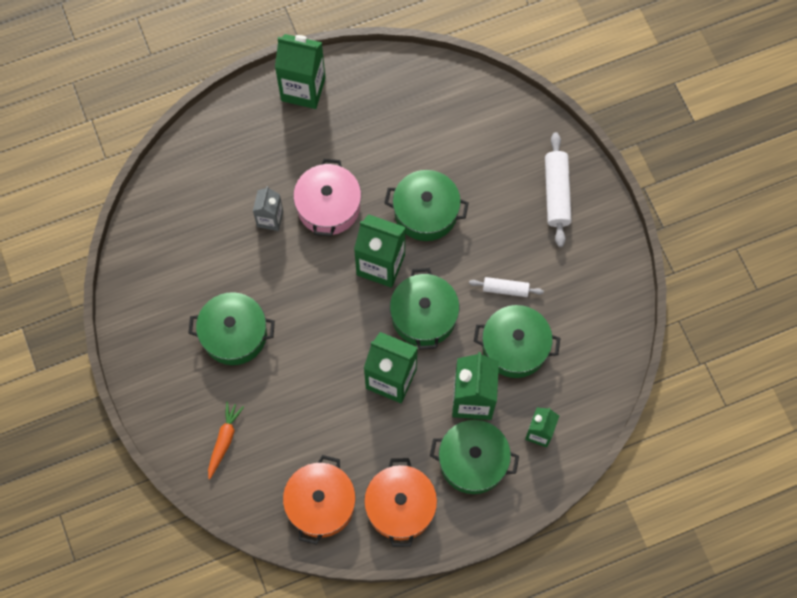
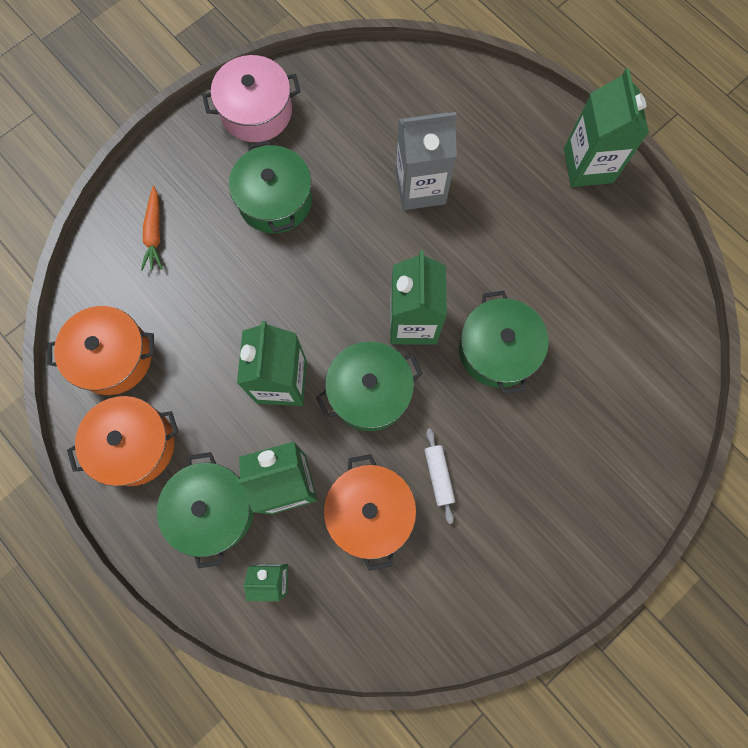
camera: 70 degrees right, 5 degrees up
orange carrot [208,401,244,480] -> orange carrot turned 90 degrees clockwise [141,186,163,271]
grey carton [253,186,283,231] -> grey carton [395,112,457,210], size x1.70
pink pot [293,159,361,236] -> pink pot moved to [202,55,301,142]
green pot [474,305,561,378] -> orange pot [324,454,416,571]
white rolling pin [545,132,572,247] -> none

